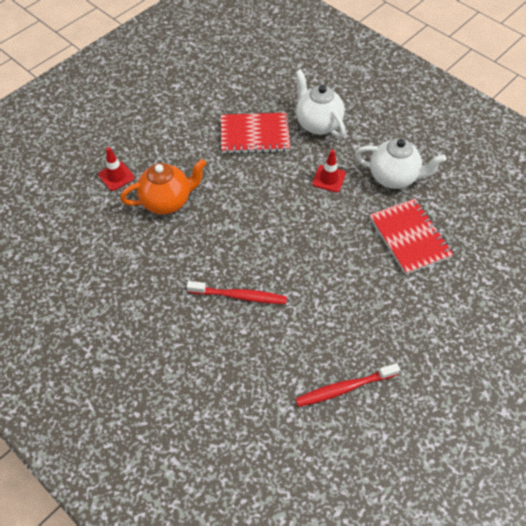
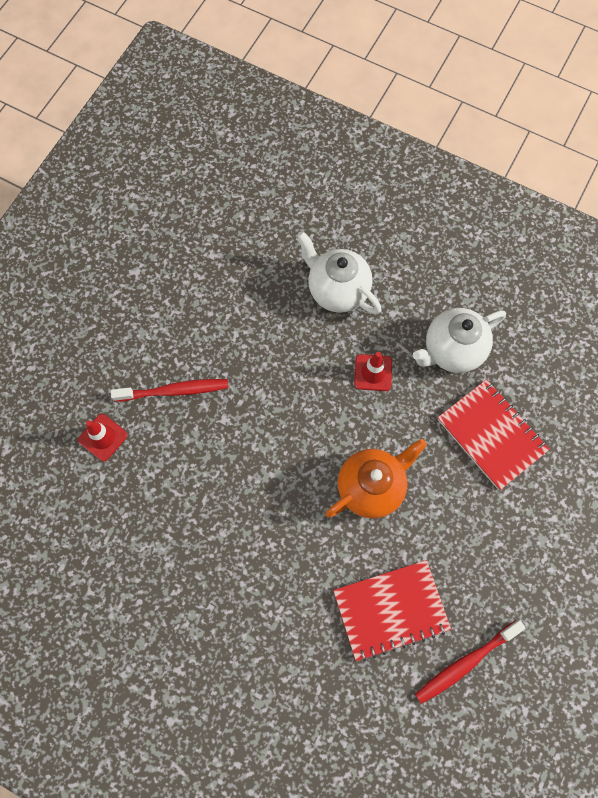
camera: 15 degrees left, 15 degrees up
orange teapot [120,159,206,215] -> orange teapot moved to [326,439,427,519]
red toothbrush [187,281,287,304] -> red toothbrush moved to [111,379,229,402]
red notebook [221,113,290,154] -> red notebook moved to [333,560,451,662]
white teapot [355,138,446,189] -> white teapot turned 150 degrees clockwise [413,308,506,373]

